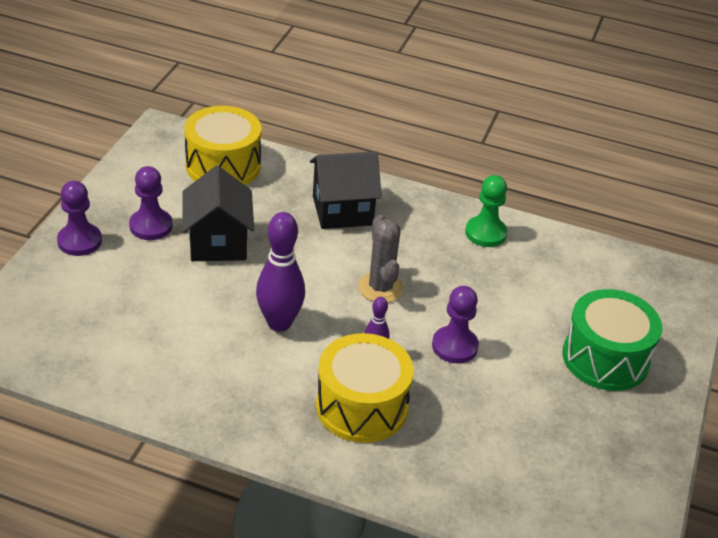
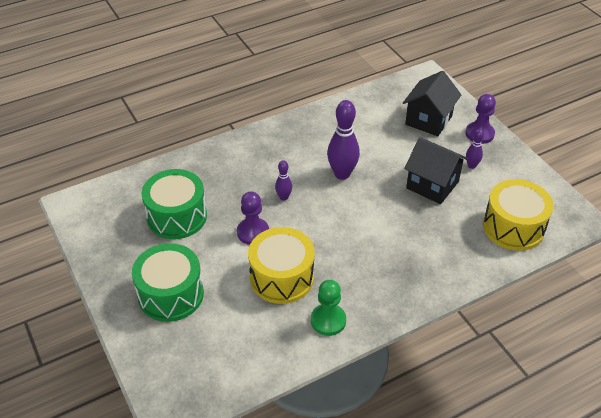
camera: 135 degrees right, 5 degrees up
purple pawn [129,166,173,240] -> purple bowling pin [466,129,484,169]
black house [310,152,382,229] -> black house moved to [403,71,461,136]
yellow drum [316,333,414,443] -> yellow drum moved to [248,227,314,304]
grey cactus [358,215,404,303] -> none
none -> green drum [141,169,207,239]

